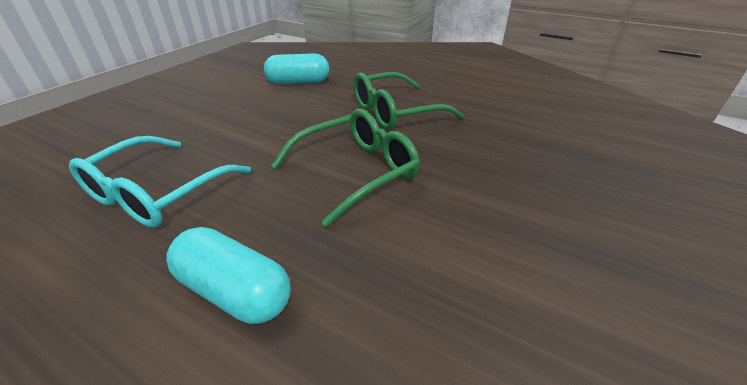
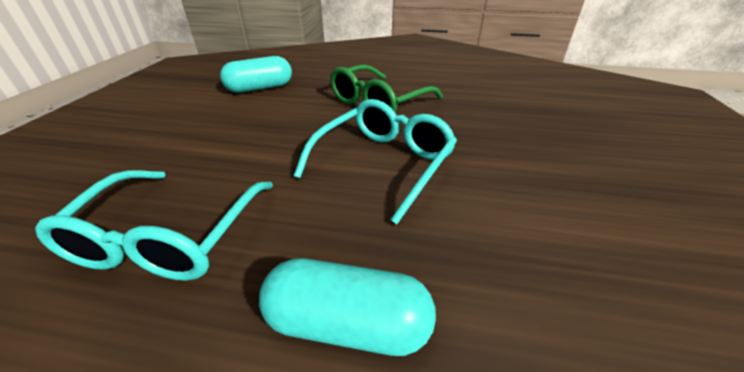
camera: 20 degrees left, 0 degrees up
green glasses [271,109,420,227] -> turquoise glasses [294,99,457,224]

